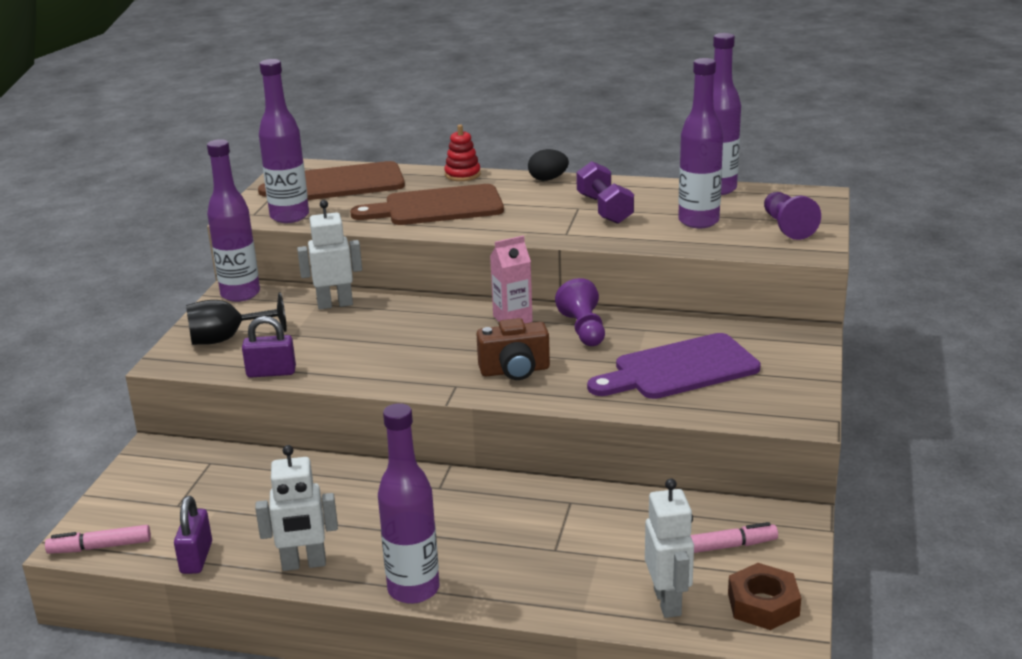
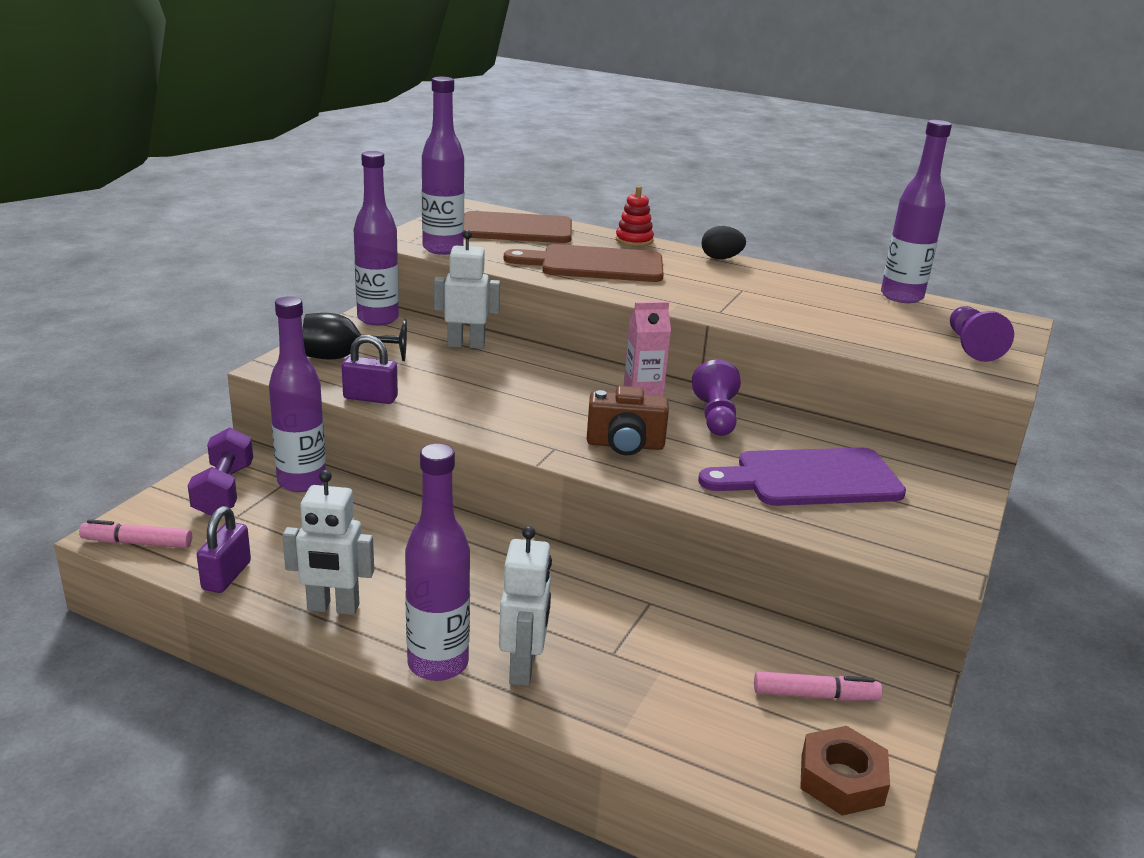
camera: 10 degrees right, 0 degrees up
purple dumbbell [576,161,634,224] -> purple dumbbell moved to [188,427,253,516]
white robot [645,478,694,618] -> white robot moved to [499,526,552,686]
purple bottle [678,58,723,228] -> purple bottle moved to [269,296,326,492]

